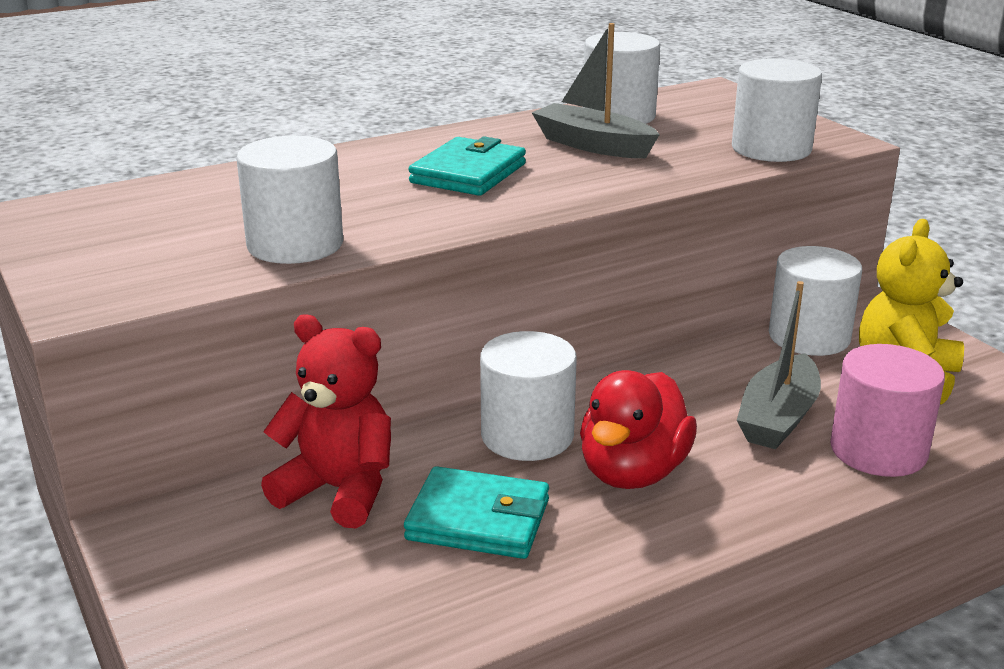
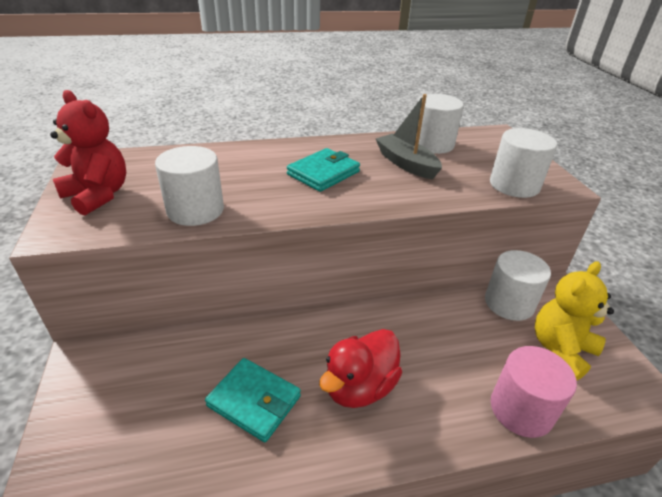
camera: 15 degrees right, 10 degrees up
red teddy bear [261,314,391,528] -> red teddy bear moved to [50,90,126,216]
white cylinder [480,331,577,461] -> none
grey boat [737,281,821,449] -> none

